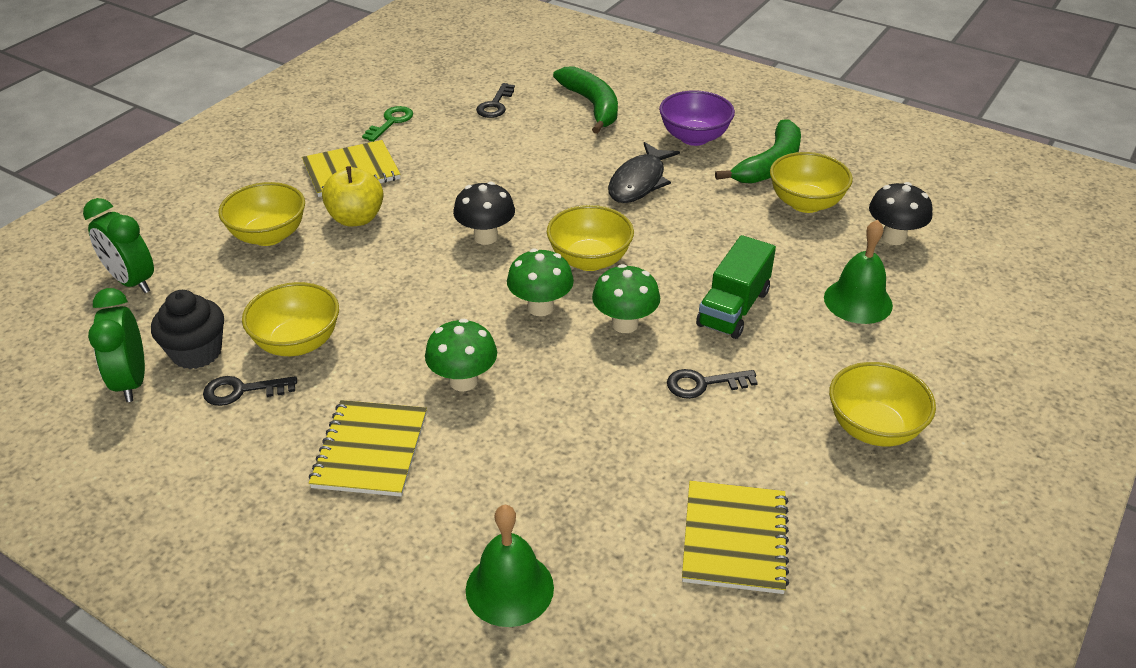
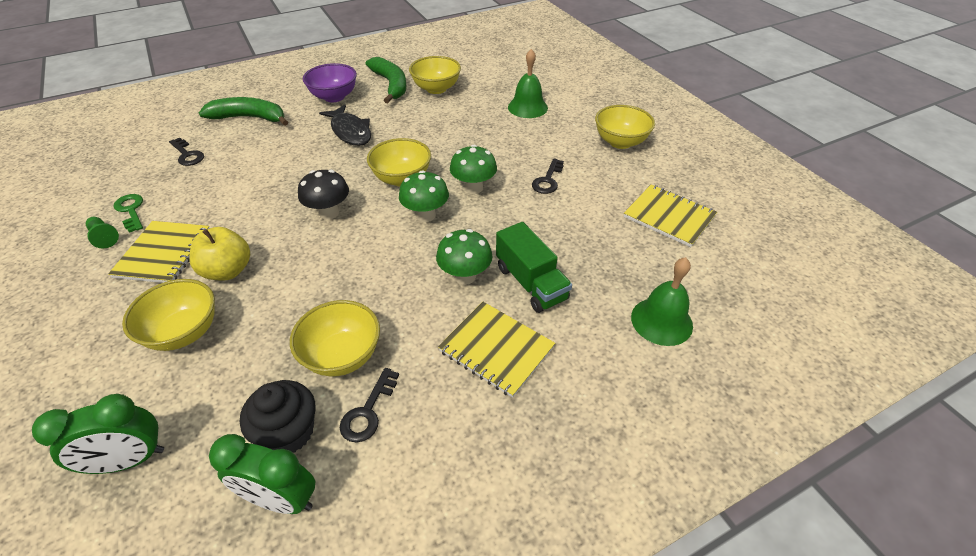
camera: 60 degrees left, 5 degrees up
green truck [696,235,776,339] -> green truck moved to [496,222,572,313]
black mushroom [869,182,932,245] -> none
none -> green pawn [86,217,119,248]

